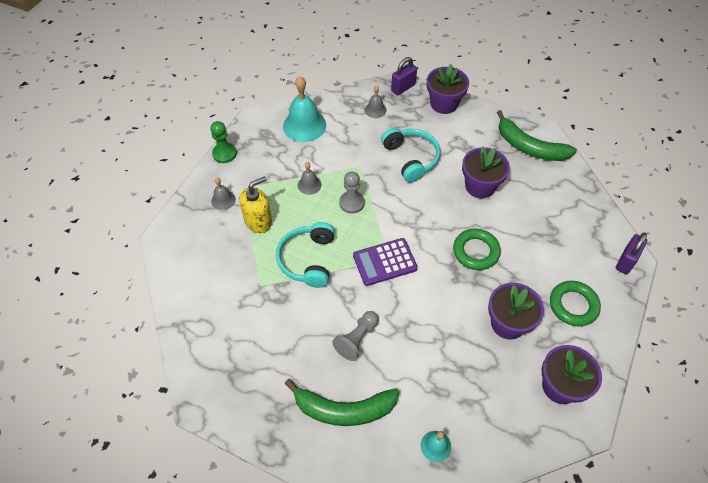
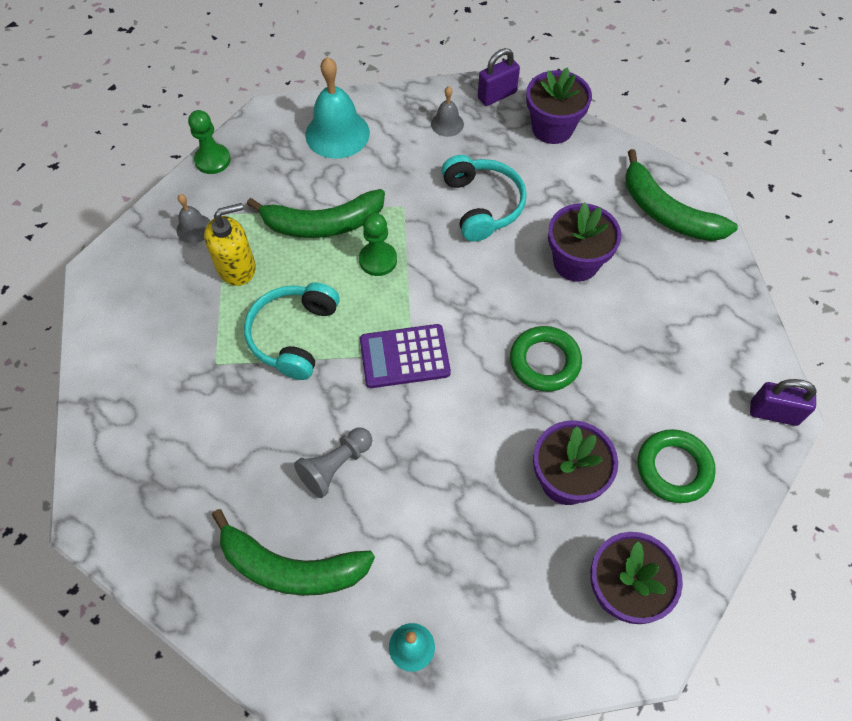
camera: 10 degrees right, 5 degrees up
grey bell [298,162,321,195] -> green banana [247,189,385,238]
grey pawn [339,171,365,214] -> green pawn [359,213,397,276]
purple padlock [616,232,647,274] -> purple padlock turned 60 degrees clockwise [750,379,816,426]

